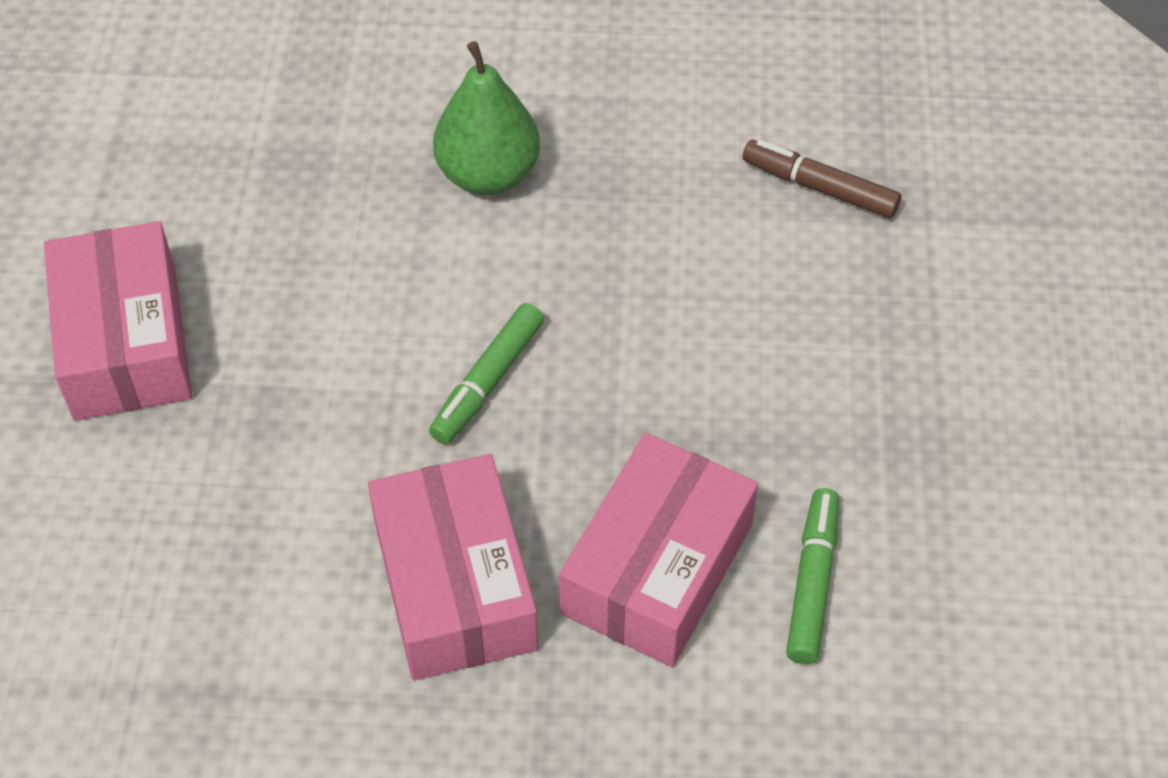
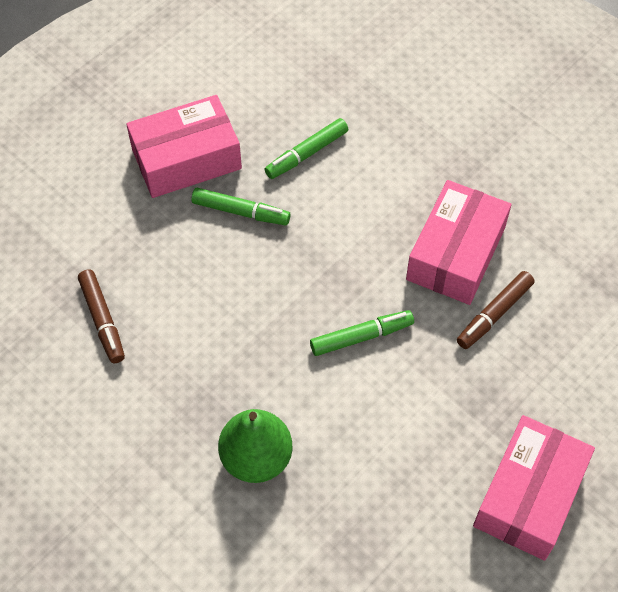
camera: 140 degrees left, 5 degrees up
pink box [559,433,758,667] -> pink box moved to [126,95,242,198]
none -> green marker [191,188,291,225]
none -> brown marker [457,271,535,349]

